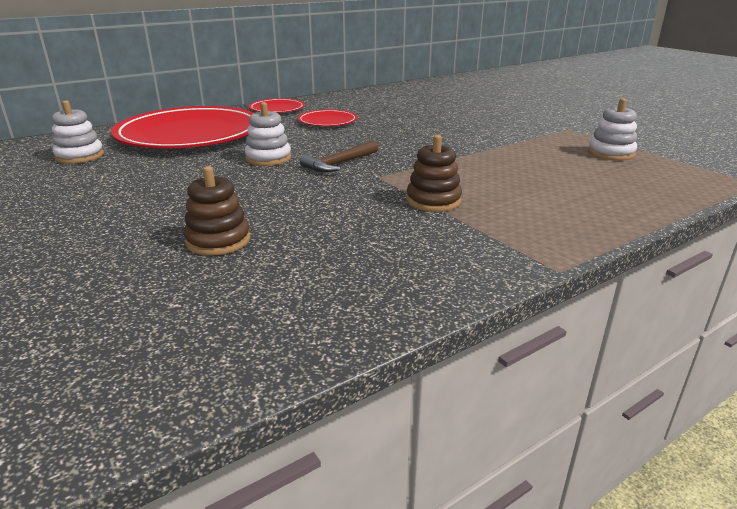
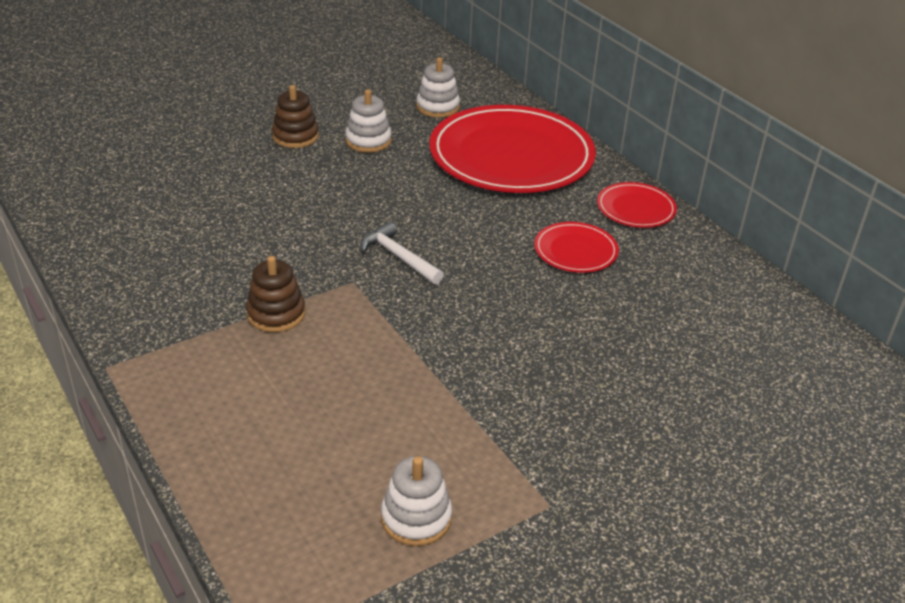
camera: 90 degrees right, 10 degrees up
brown stacking toy [184,166,251,255] -> brown stacking toy moved to [272,85,319,148]
white stacking toy [245,102,291,166] -> white stacking toy moved to [345,89,392,153]
brown hammer [300,140,378,172] -> white hammer [361,222,444,284]

